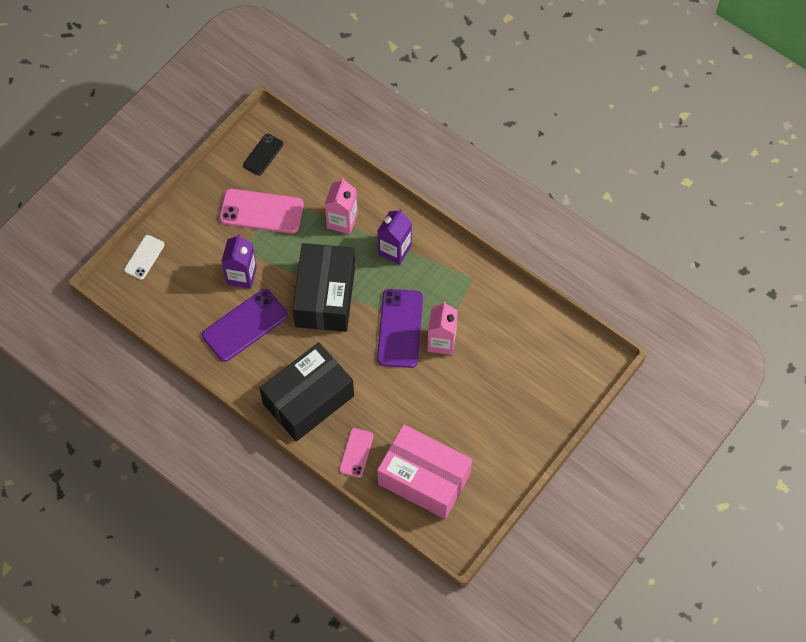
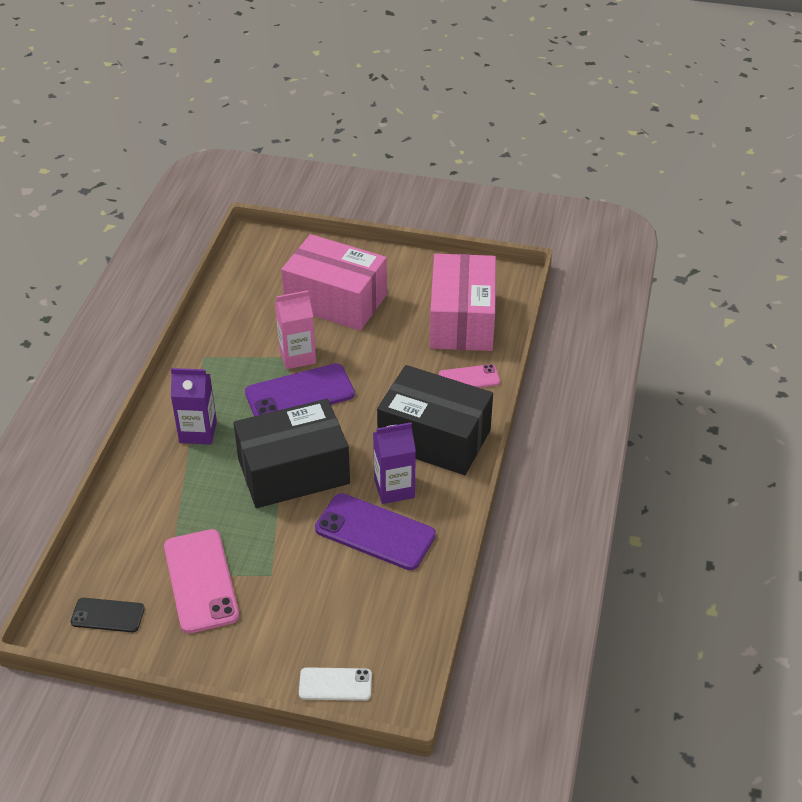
camera: 115 degrees left, 20 degrees down
purple carton [221,234,257,289] -> purple carton moved to [373,422,416,504]
pink carton [325,178,358,234] -> none
none -> pink box [281,234,387,331]

